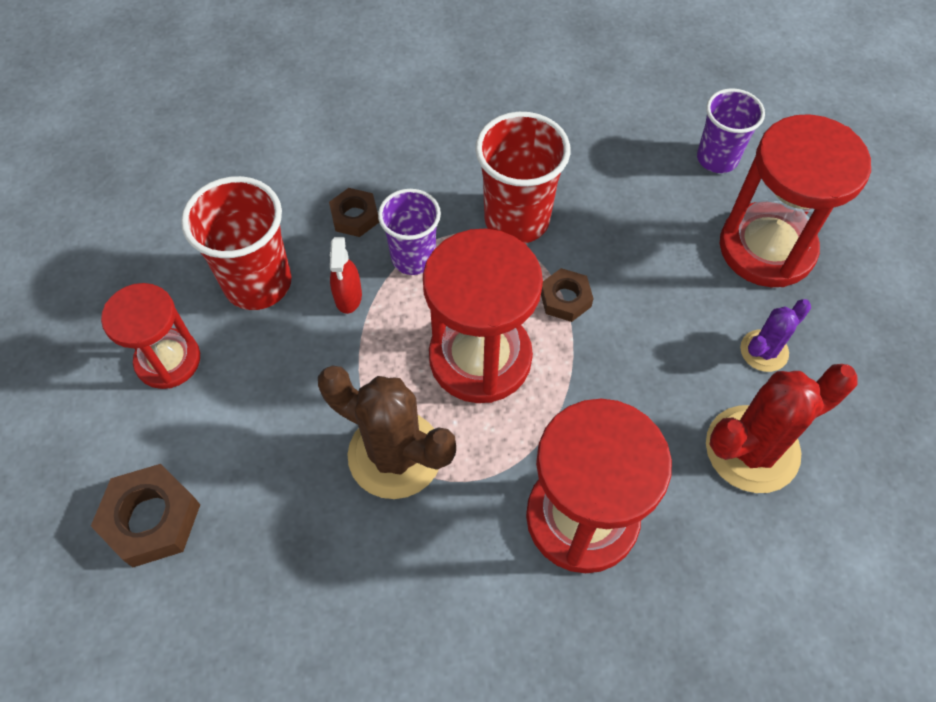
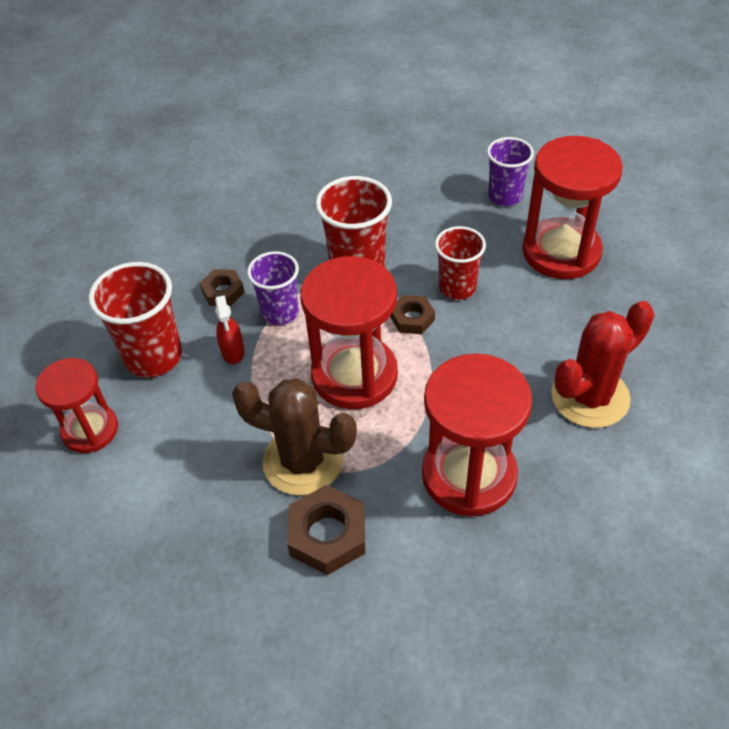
camera: 10 degrees left, 10 degrees down
brown nut [91,464,201,567] -> brown nut moved to [287,485,365,575]
purple cactus [740,299,811,372] -> none
none -> red cup [435,226,486,300]

